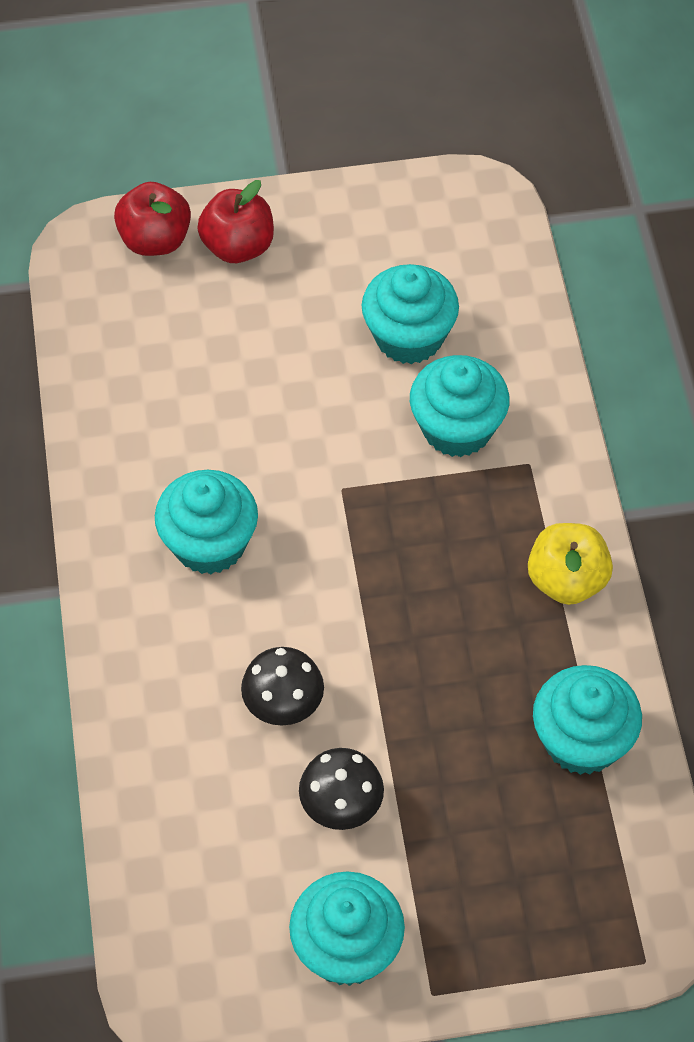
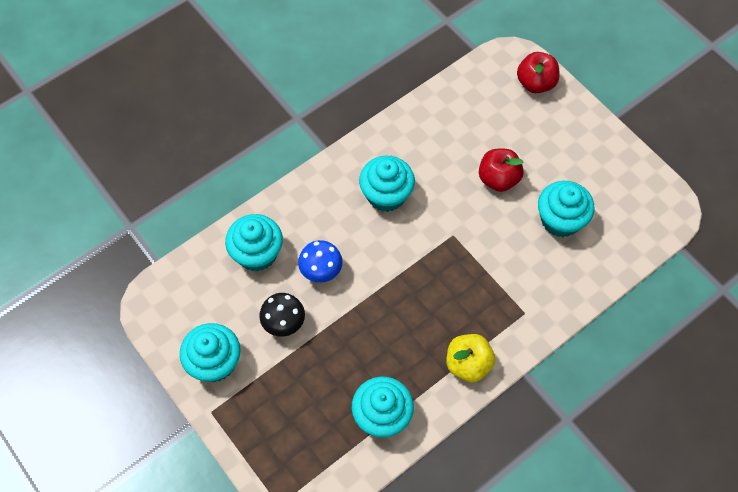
camera: 60 degrees right, 5 degrees up
red apple [197,180,274,263] -> red apple moved to [479,149,524,192]
black mushroom [241,647,324,726] -> blue mushroom [298,240,343,283]
turquoise cupcake [410,355,509,457] -> turquoise cupcake moved to [225,214,283,271]

